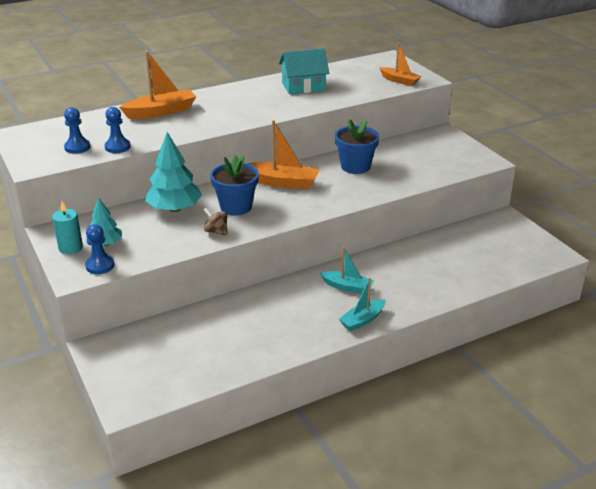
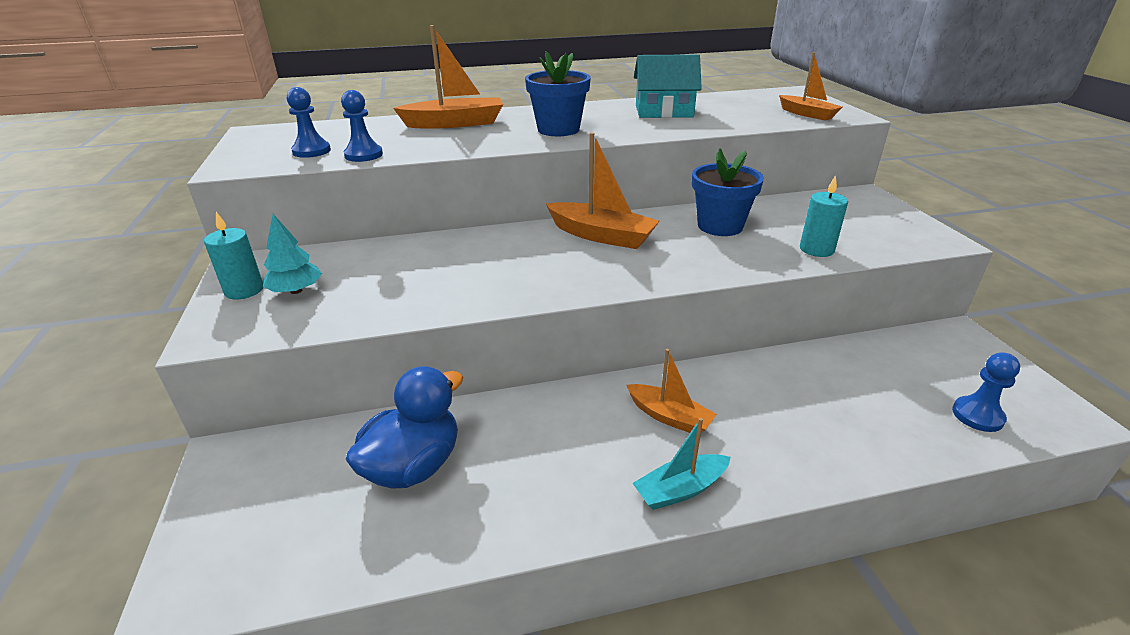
camera: 15 degrees right, 0 degrees up
blue pawn [85,224,115,274] -> blue pawn moved to [952,352,1020,432]
turquoise tree [145,132,202,212] -> none
brown spinning top [204,208,228,236] -> none
blue flower pot [210,155,259,215] -> blue flower pot moved to [525,51,591,136]
turquoise boat [320,247,374,294] -> orange boat [627,349,717,433]
none -> blue duck [346,366,463,489]
none -> turquoise candle [800,175,848,257]

